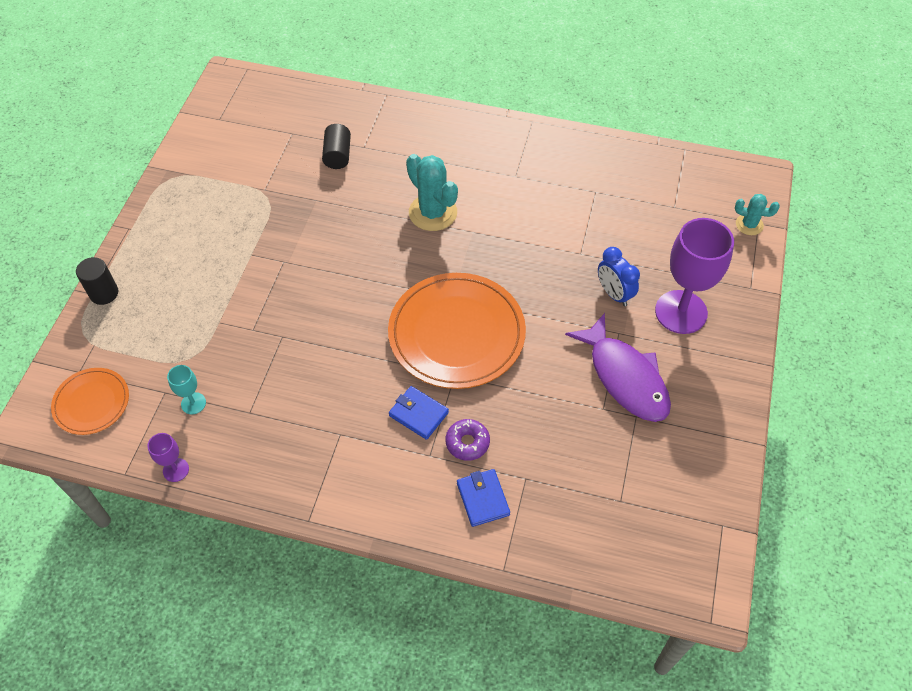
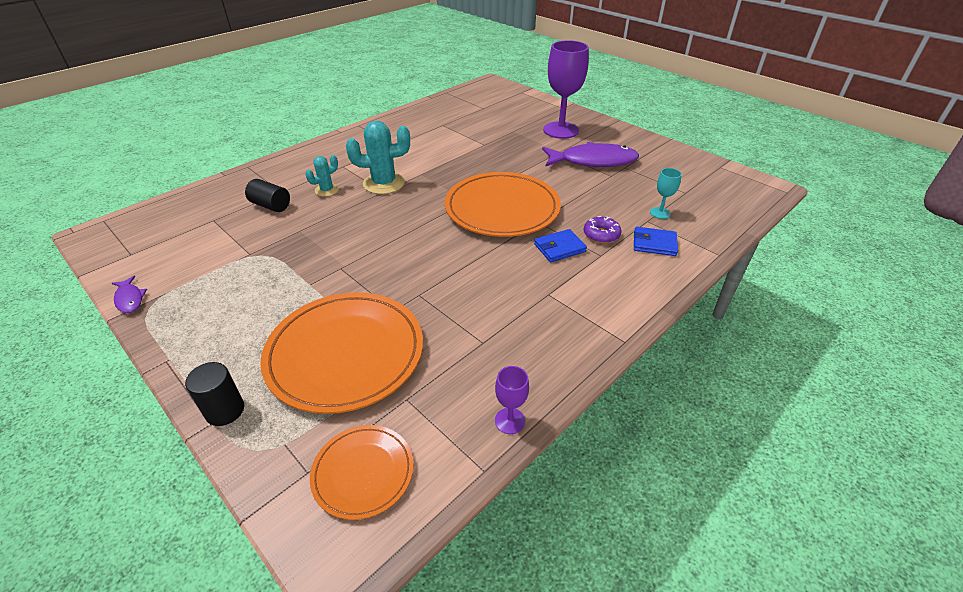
camera: 60 degrees left, 15 degrees down
turquoise goblet [167,365,206,415] -> turquoise goblet moved to [650,168,682,219]
blue clock [598,247,640,306] -> none
turquoise cactus [735,194,780,235] -> turquoise cactus moved to [305,155,339,197]
none -> purple fish [112,275,147,313]
none -> orange plate [261,292,423,414]

